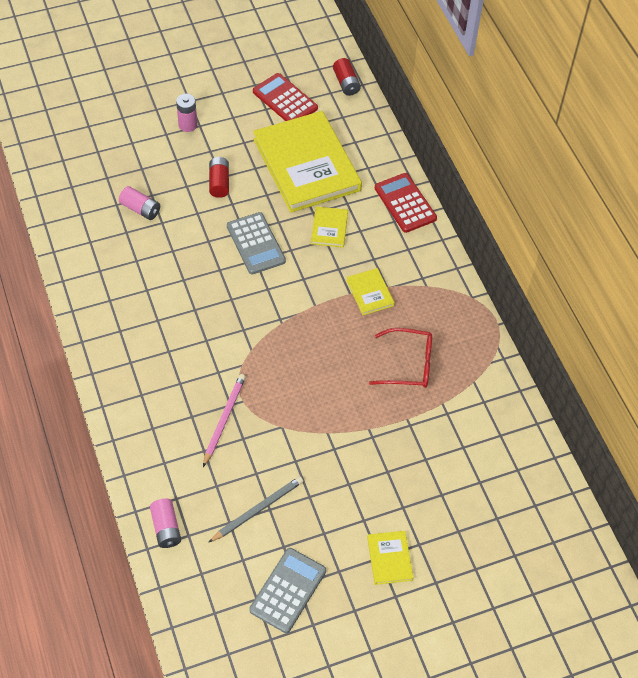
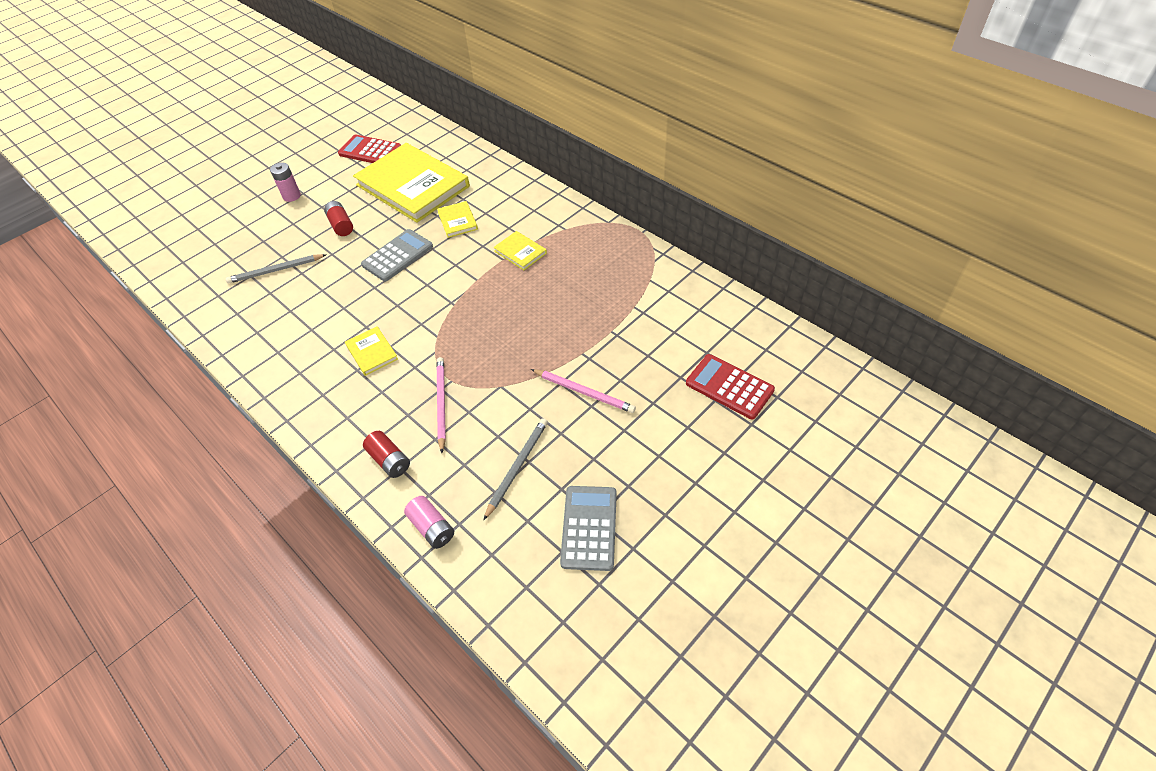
camera: 20 degrees left, 5 degrees down
pink battery [119,186,160,220] -> grey pencil [226,254,326,283]
grey calculator [227,212,286,274] -> grey calculator turned 90 degrees counterclockwise [361,229,433,281]
red battery [333,58,361,96] -> red battery moved to [363,431,410,478]
yellow book [367,531,414,585] -> yellow book moved to [345,326,398,376]
red glasses [369,328,432,388] -> none
red calculator [375,173,437,233] -> red calculator moved to [686,354,775,419]
none -> pink pencil [531,369,636,413]

